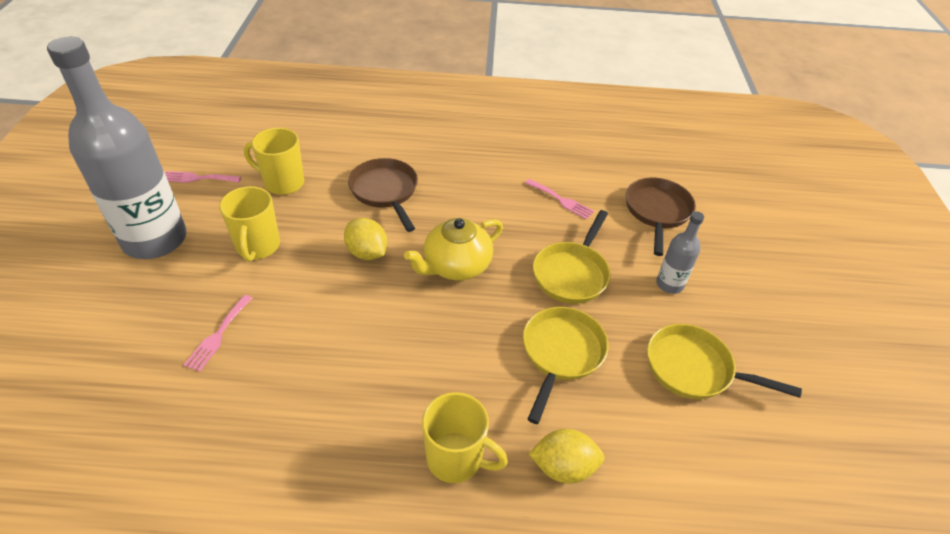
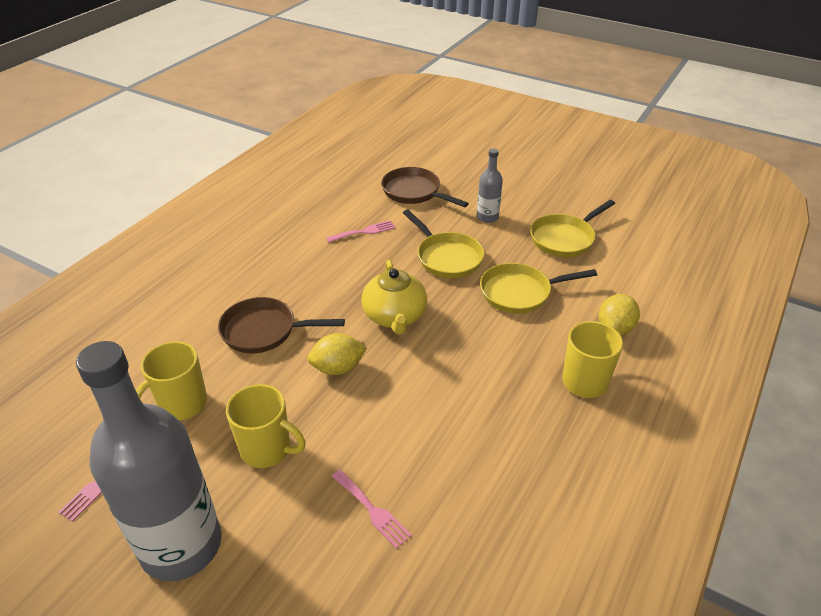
camera: 60 degrees left, 5 degrees down
yellow pan [523,307,608,424] -> yellow pan turned 60 degrees counterclockwise [480,263,597,314]

